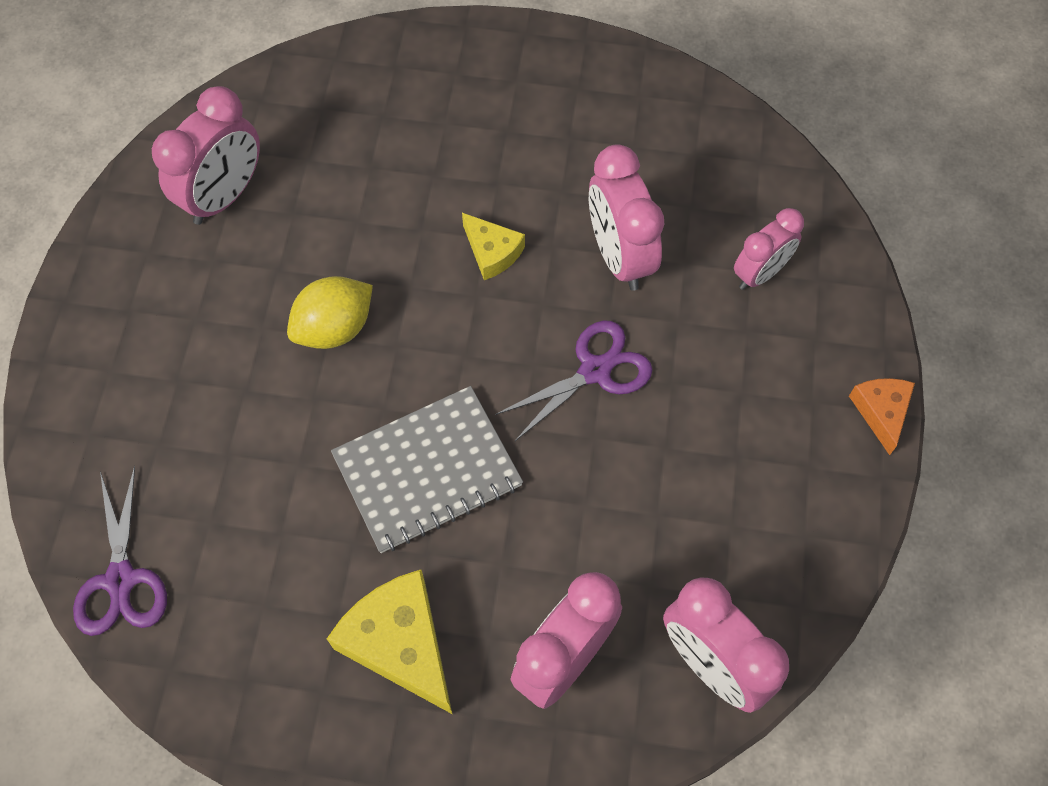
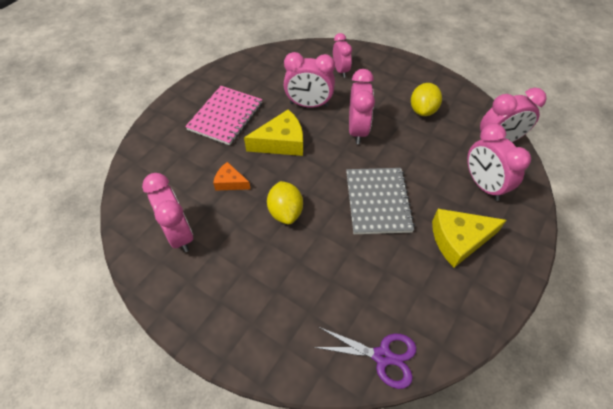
camera: 65 degrees left, 10 degrees down
yellow cheese [462,213,525,280] -> yellow cheese [244,109,303,156], size x1.73
purple scissors [495,320,652,441] -> pink clock [349,69,375,144]
orange cheese [849,378,915,455] -> orange cheese moved to [213,162,250,191]
none -> pink notebook [185,86,262,145]
none -> yellow lemon [411,83,442,116]

